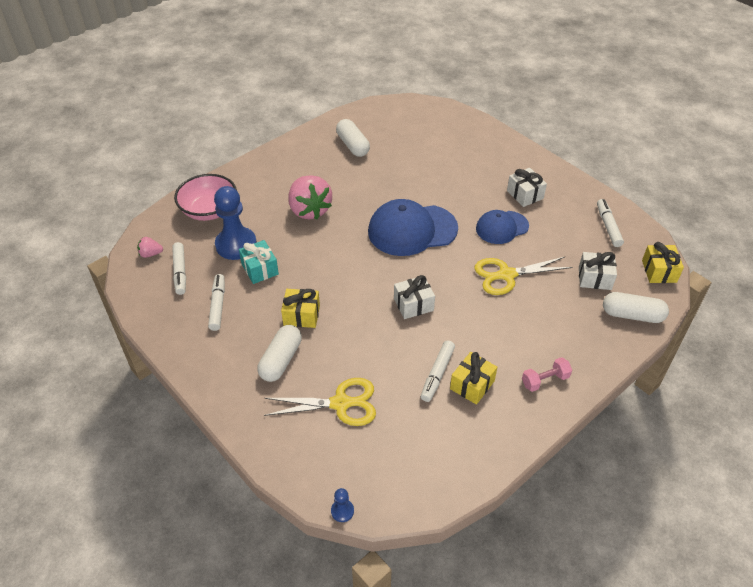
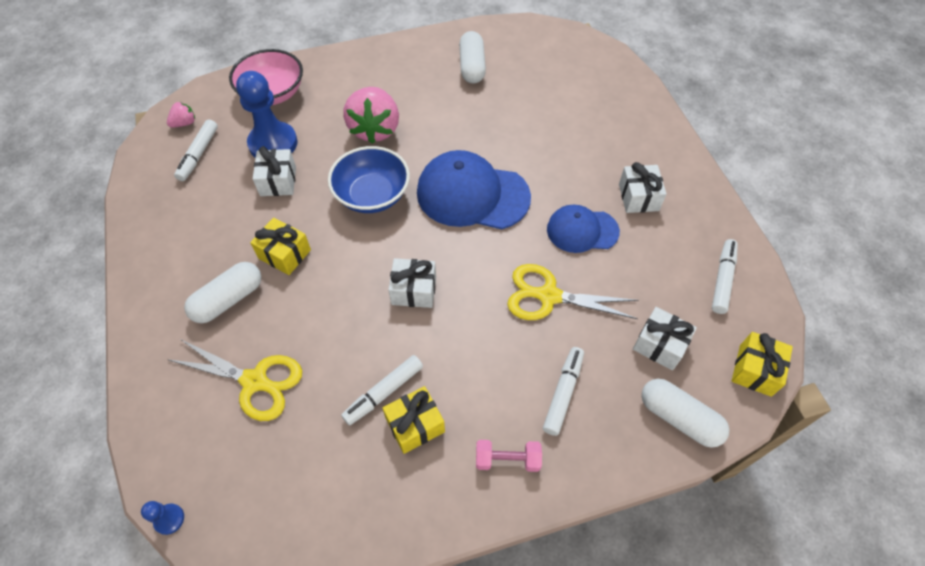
camera: 25 degrees right, 10 degrees up
pink strawberry [137,237,163,258] -> pink strawberry turned 120 degrees clockwise [167,102,195,128]
white marker [208,274,225,331] -> white marker moved to [543,347,584,436]
turquoise gift [239,240,279,284] -> white gift [253,146,296,196]
none -> blue bowl [328,146,410,213]

